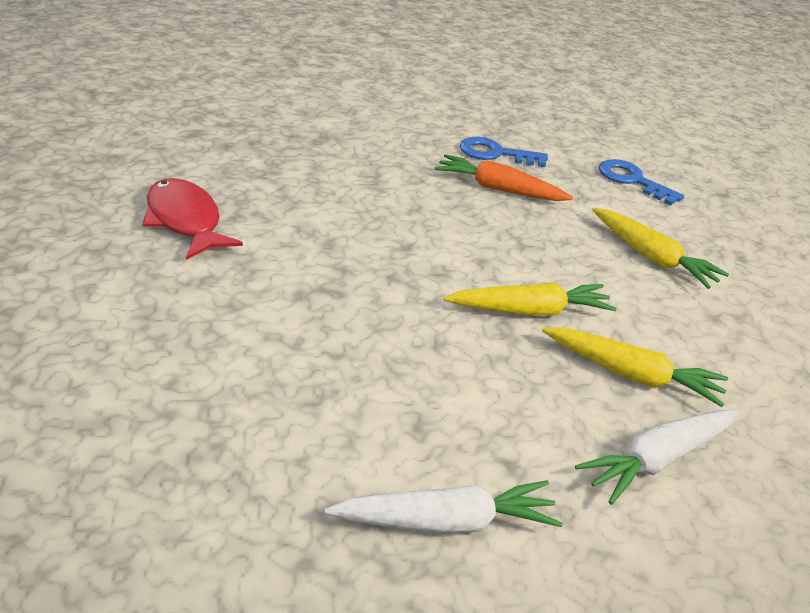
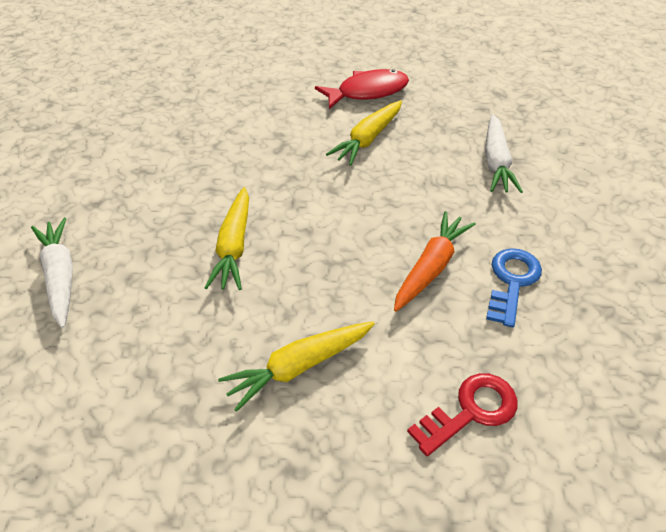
camera: 105 degrees right, 10 degrees up
white carrot [325,480,563,534] -> white carrot moved to [485,114,523,193]
yellow carrot [542,327,728,407] -> yellow carrot moved to [326,100,402,166]
blue key [599,159,684,206] -> red key [407,373,518,456]

